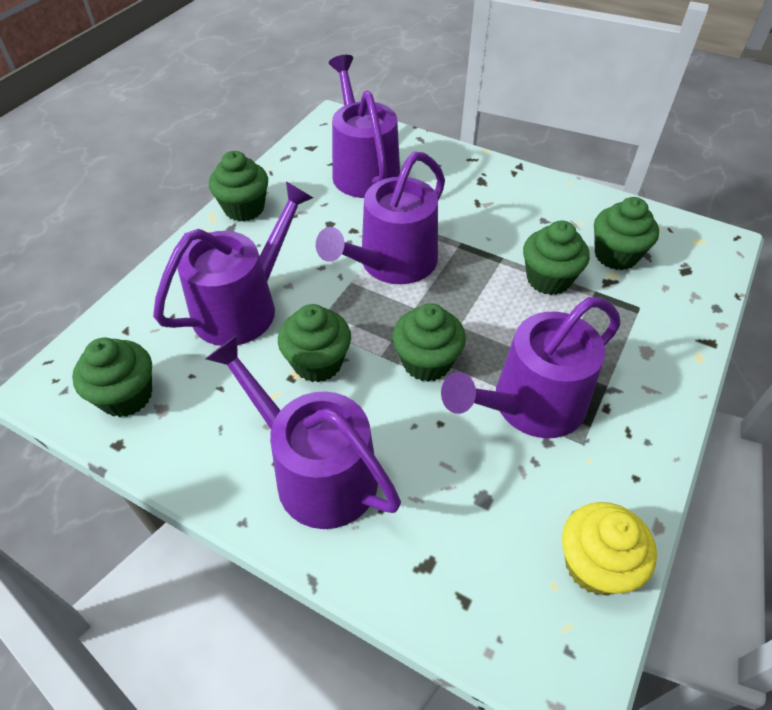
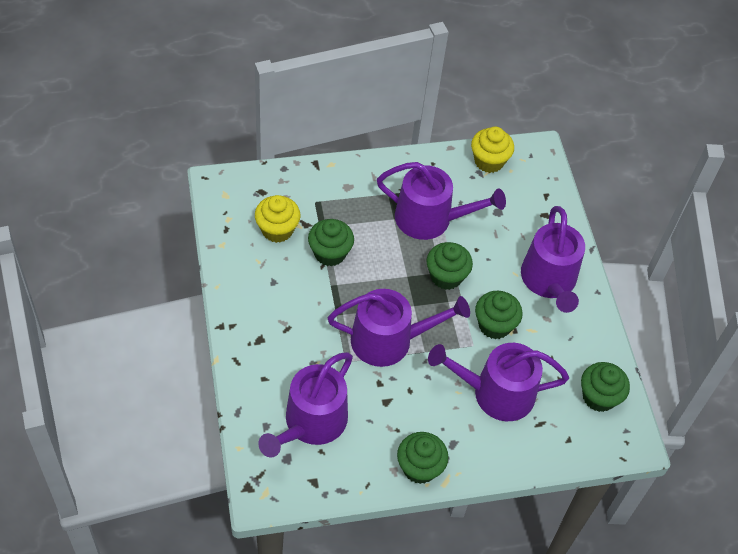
camera: 135 degrees left, 5 degrees up
green cupcake [594,197,659,270] -> yellow cupcake [255,195,301,243]

